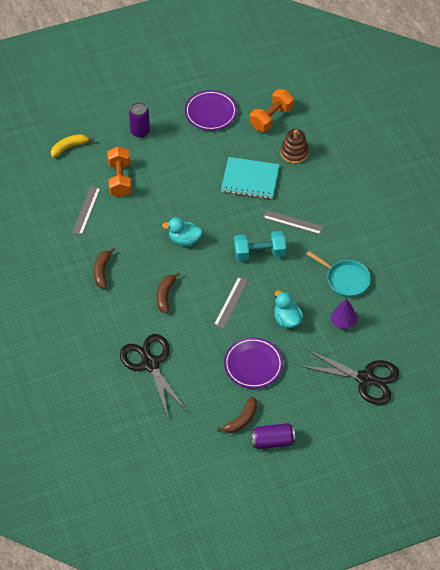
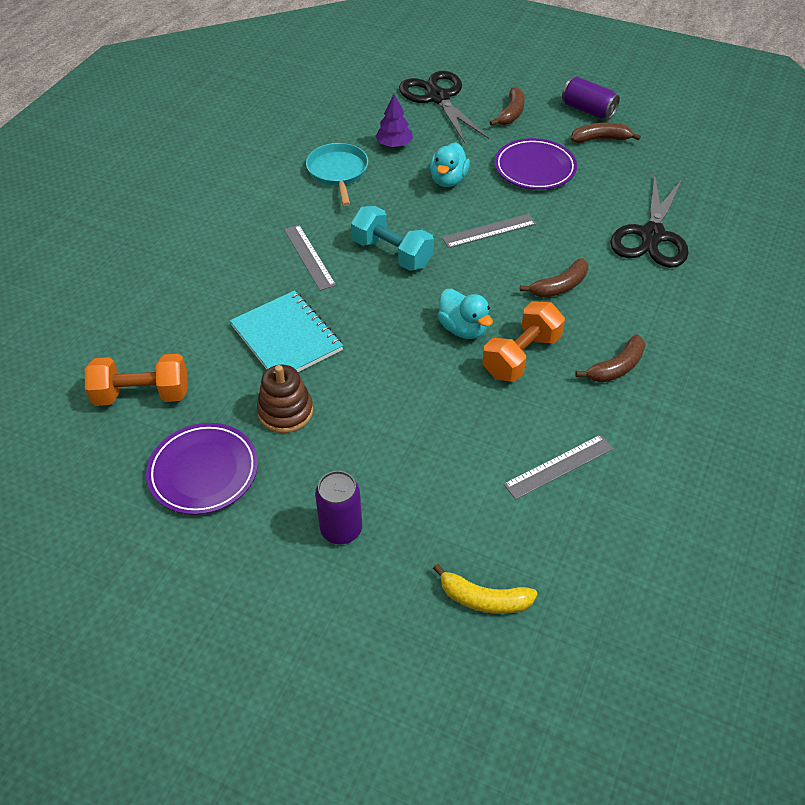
camera: 135 degrees left, 5 degrees down
orange dumbbell [107,147,132,197] -> orange dumbbell moved to [482,301,565,382]
brown stacking toy [280,129,309,164] -> brown stacking toy moved to [257,365,313,433]
none -> brown banana [489,87,525,126]

